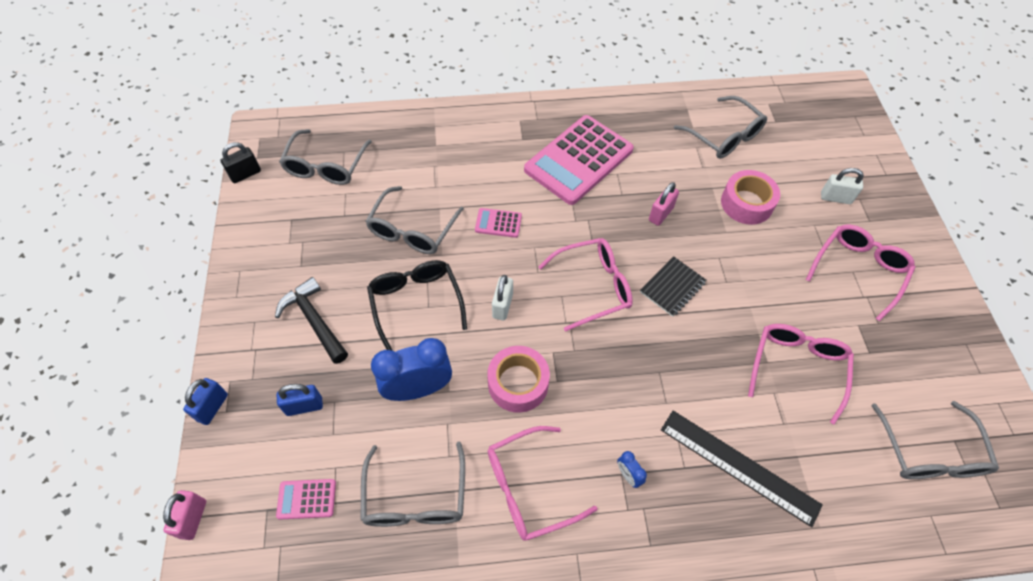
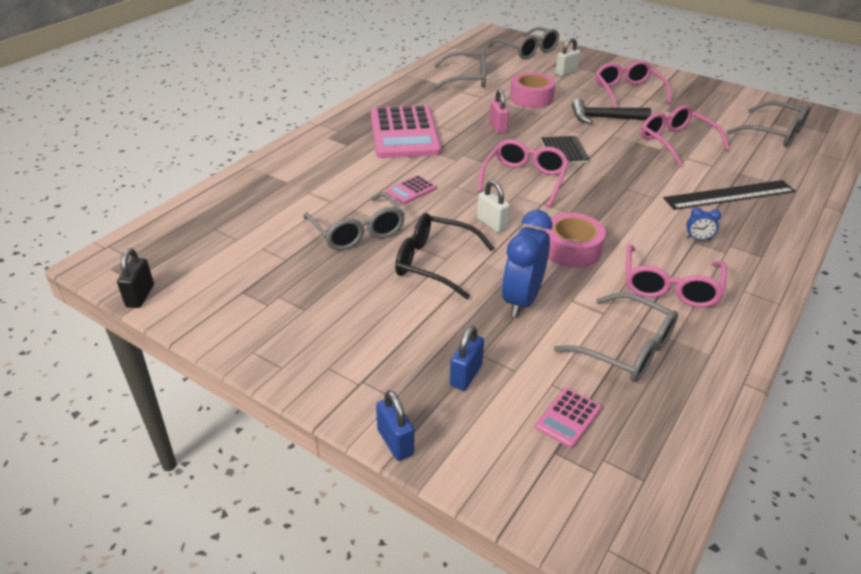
camera: 50 degrees left, 20 degrees down
pink padlock [163,490,206,540] -> none
black hammer [275,277,348,364] -> black hammer moved to [572,99,651,124]
grey glasses [279,129,372,185] -> grey glasses moved to [488,27,559,59]

